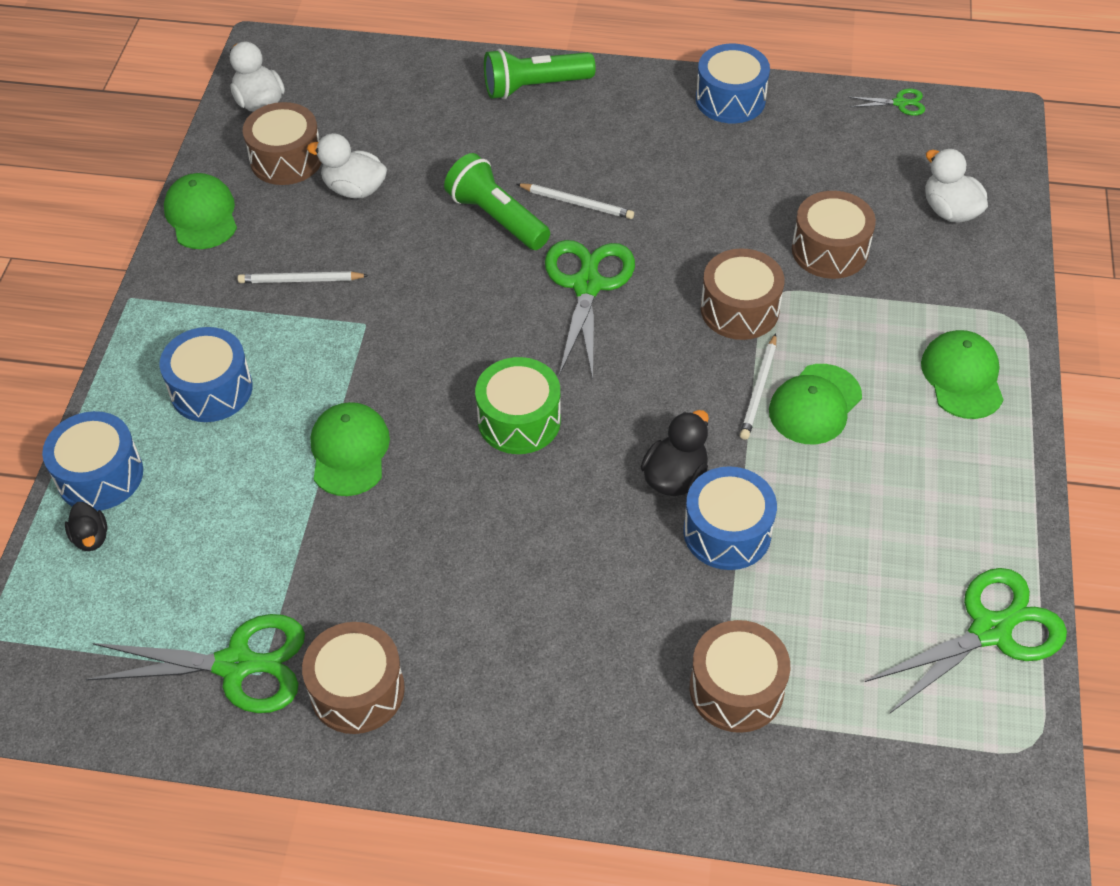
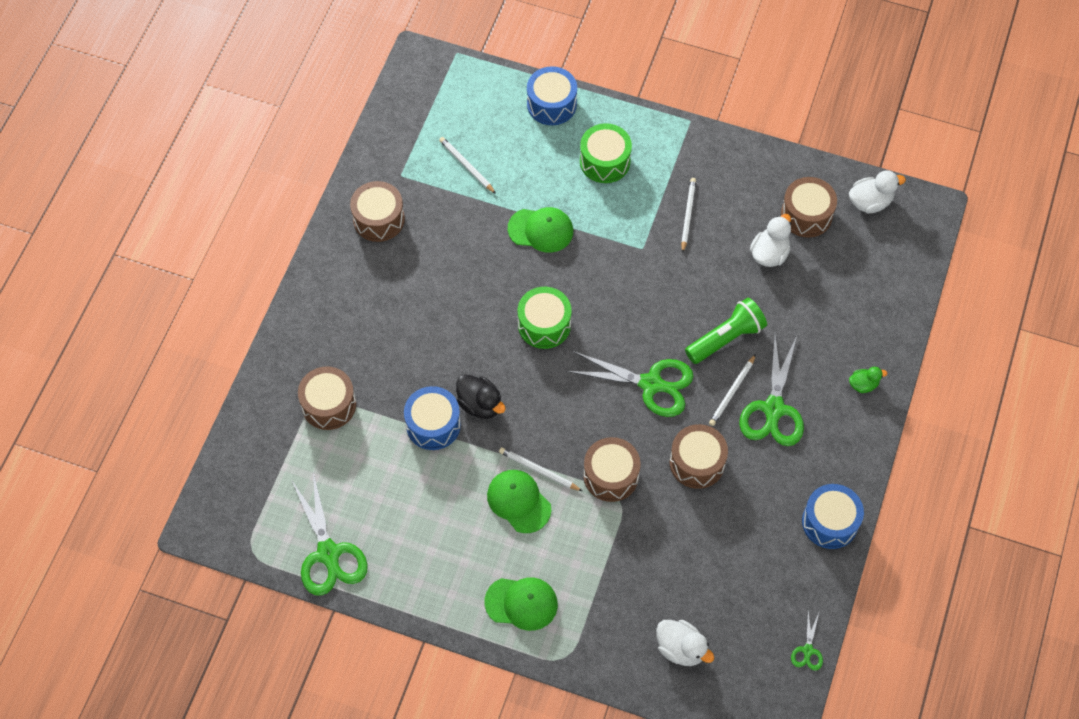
camera: 100 degrees right, 10 degrees up
black duck [65,502,107,551] -> none
green scissors [86,614,305,713] -> green scissors moved to [739,335,804,446]
blue drum [159,327,253,422] -> green drum [580,123,632,183]
green cap [164,173,237,249] -> none
green flashlight [484,49,596,99] -> green duck [849,367,887,393]
brown drum [792,191,876,279] -> brown drum moved to [670,424,728,489]
white duck [925,149,988,223] -> white duck turned 60 degrees clockwise [656,620,714,666]
none -> white pencil [439,137,496,194]

